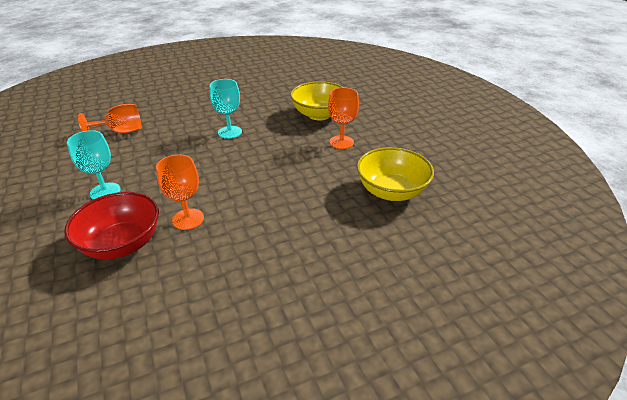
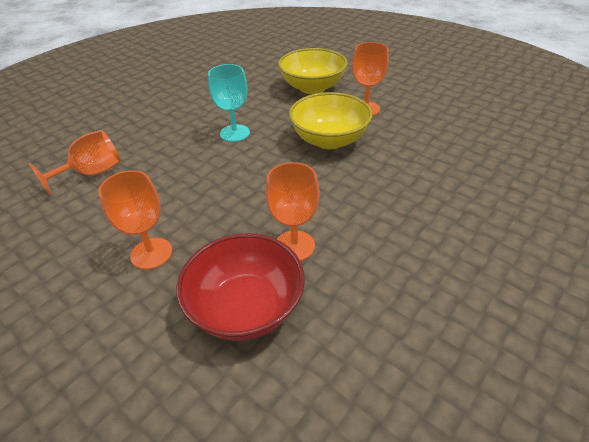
camera: 25 degrees left, 5 degrees up
turquoise goblet [67,130,121,199] -> orange goblet [98,170,172,270]
yellow bowl [357,147,434,201] -> yellow bowl moved to [289,92,372,149]

